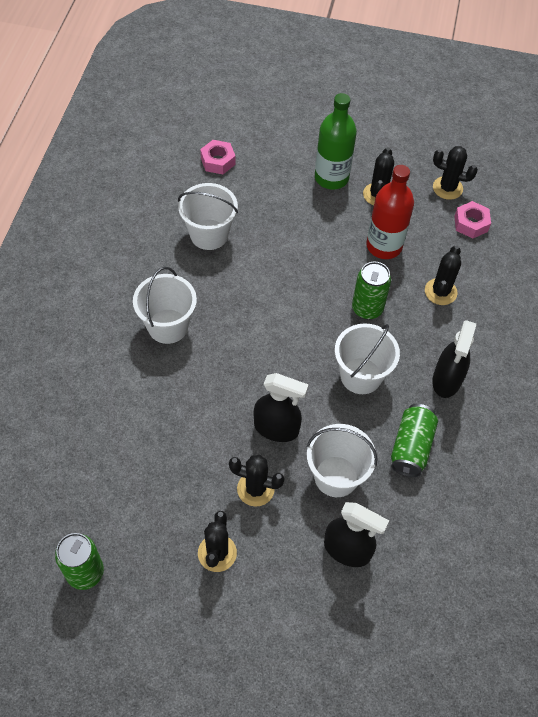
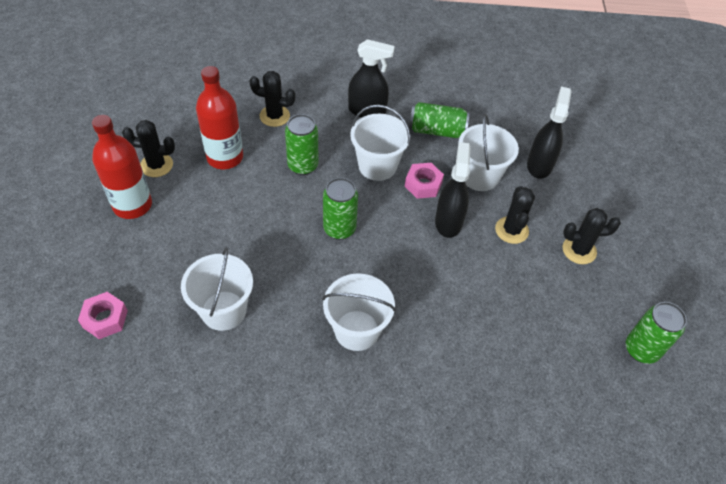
camera: 100 degrees left, 5 degrees down
green bottle [315,93,357,189] -> red bottle [92,115,152,219]
black cactus [433,146,478,200] -> none
pink nut [454,201,491,239] -> pink nut moved to [405,163,444,199]
none -> green can [323,178,358,240]

